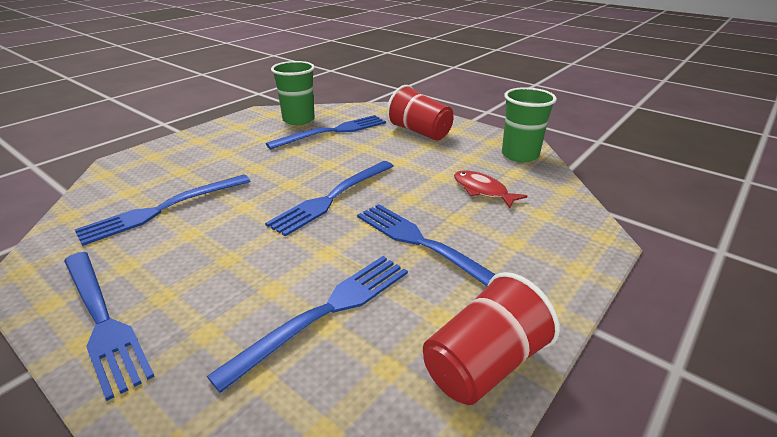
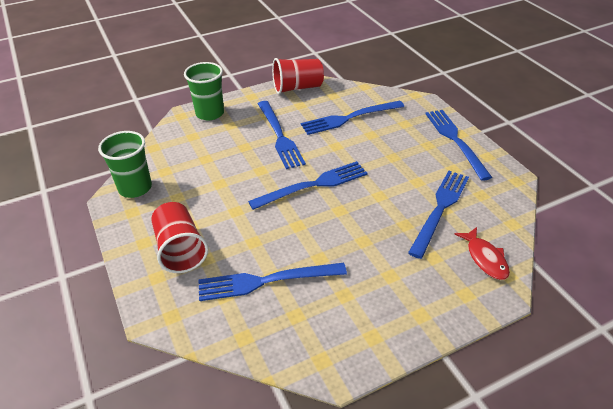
camera: 155 degrees left, 10 degrees up
blue fork [74,174,250,246] -> blue fork turned 45 degrees counterclockwise [408,171,469,259]
green cup [271,61,315,125] -> green cup moved to [184,62,224,120]
red fish [454,171,527,208] -> red fish moved to [455,227,510,280]

